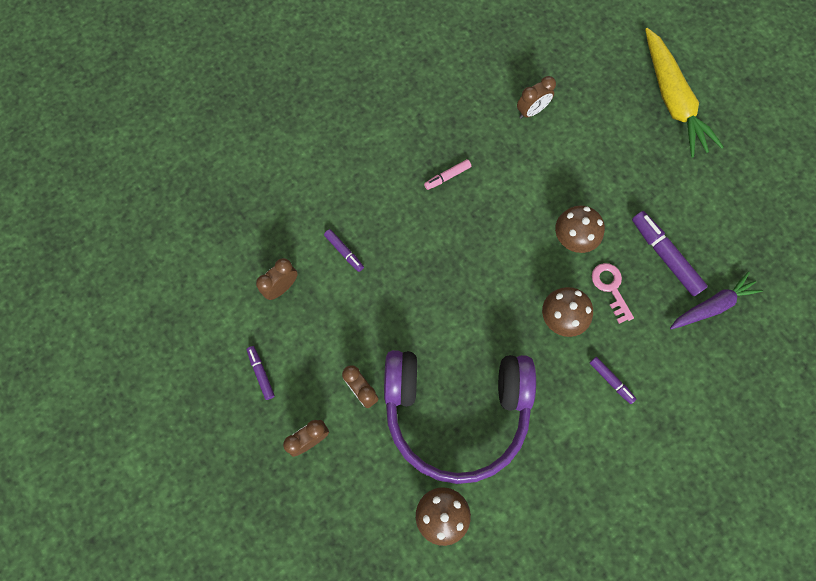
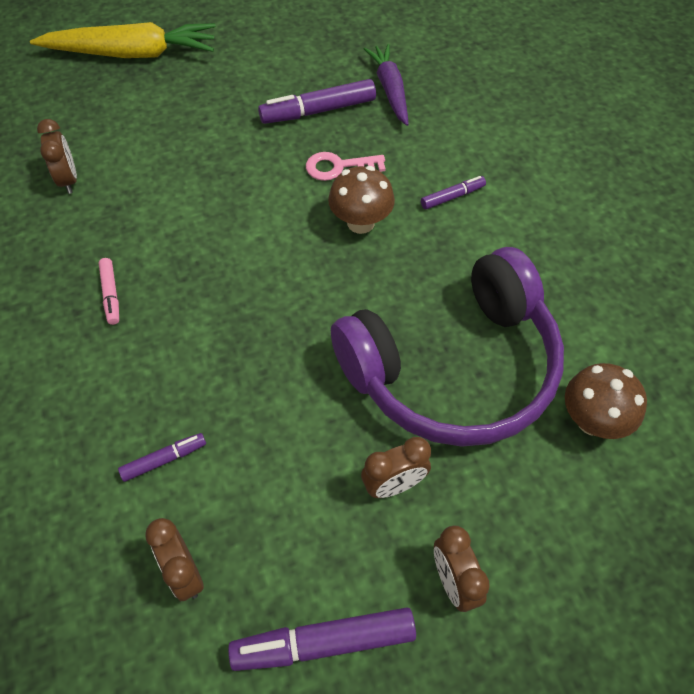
camera: 75 degrees left, 15 degrees down
purple marker [247,346,275,400] -> purple marker [228,608,416,671], size x1.83
purple headphones [384,350,536,484] -> purple headphones turned 45 degrees clockwise [331,247,564,447]
brown mushroom [555,205,605,253] -> none

